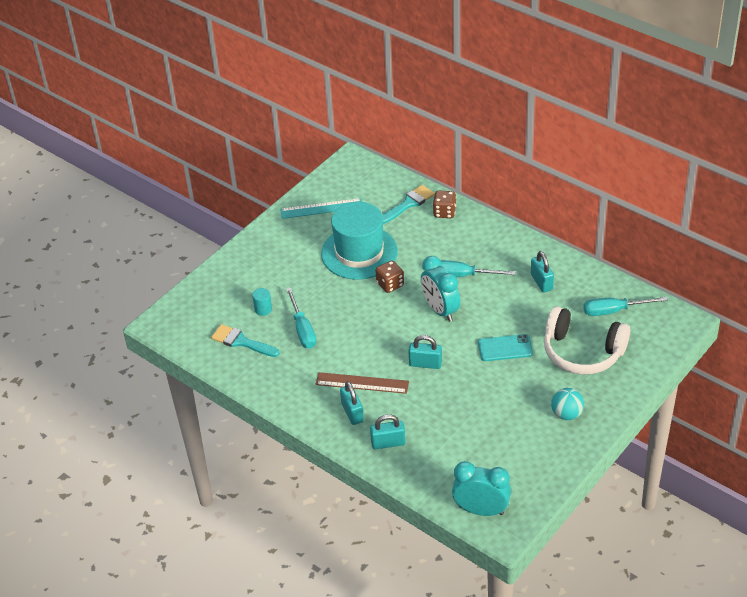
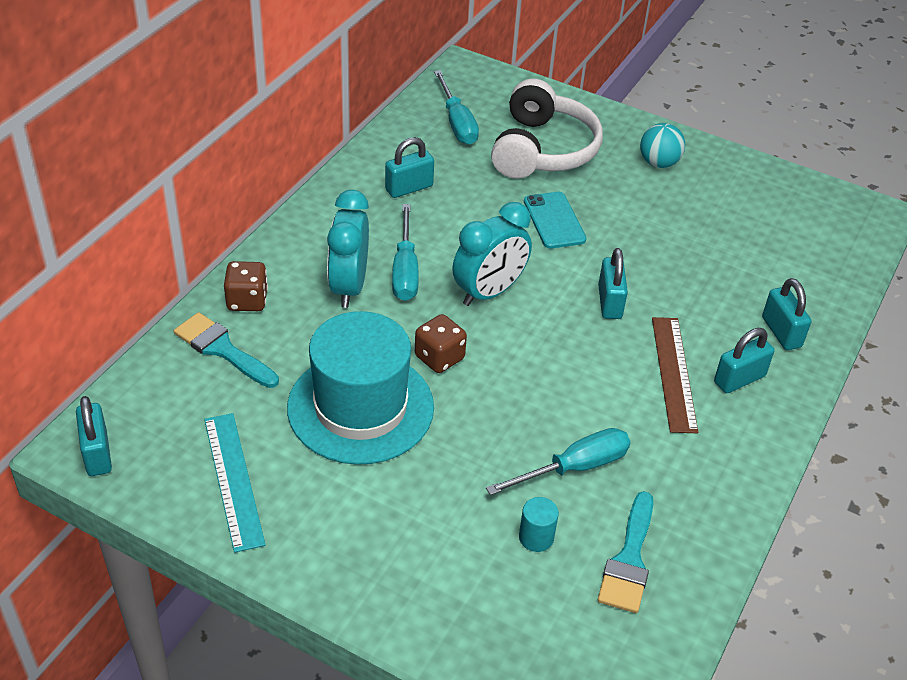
camera: 105 degrees left, 0 degrees up
turquoise clock [452,461,511,516] -> turquoise clock moved to [327,190,369,308]
none -> turquoise padlock [76,396,112,476]

